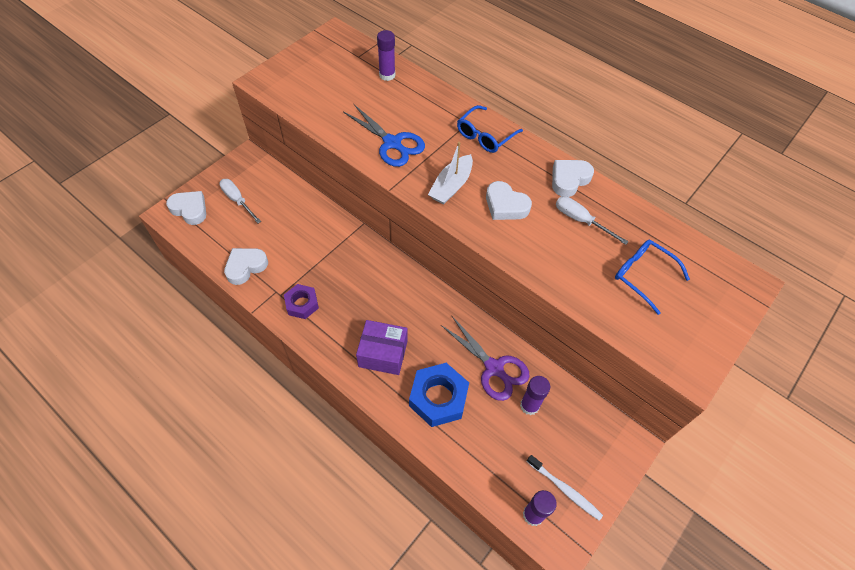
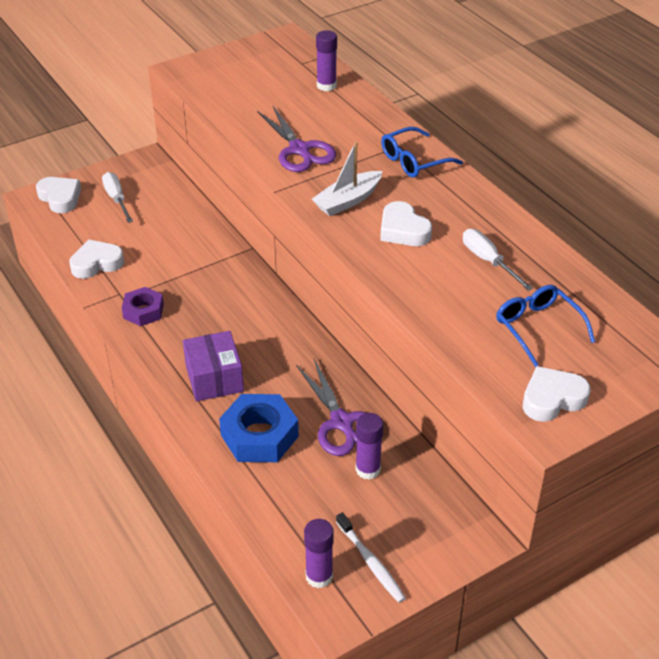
camera: 20 degrees right, 15 degrees down
blue scissors [343,104,425,167] -> purple scissors [257,106,336,172]
purple box [356,320,408,375] -> purple box turned 45 degrees clockwise [183,331,244,401]
white heart [552,160,594,197] -> white heart moved to [523,366,590,422]

